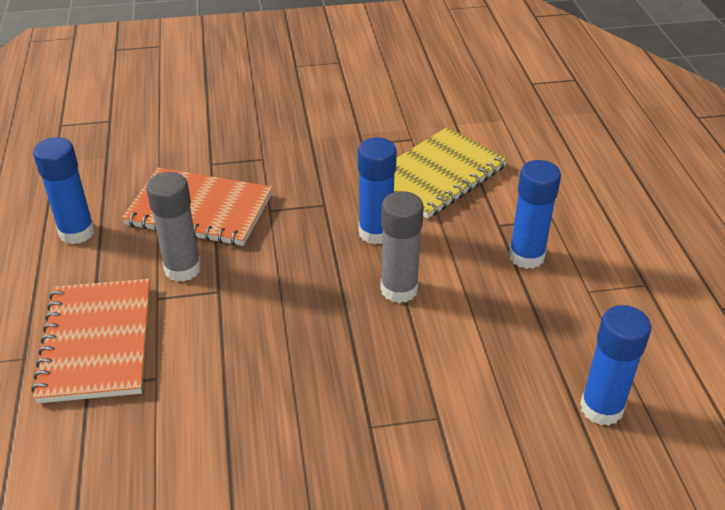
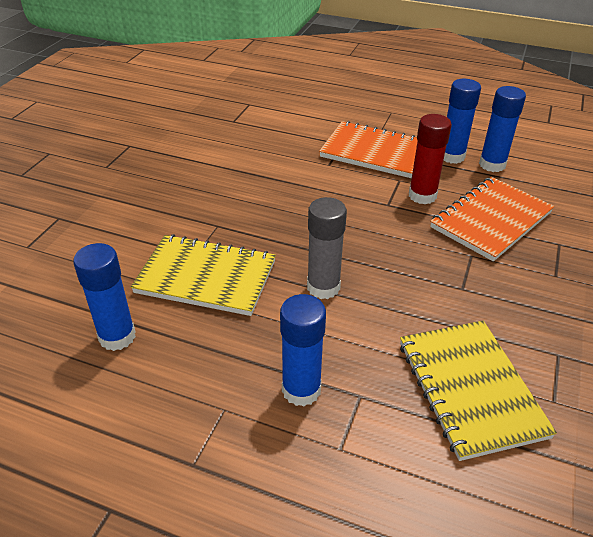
camera: 120 degrees right, 0 degrees up
grey glue stick [146,172,201,282] -> red glue stick [409,114,452,204]
blue glue stick [358,138,397,245] -> blue glue stick moved to [443,79,481,164]
none -> yellow notebook [131,234,276,316]

